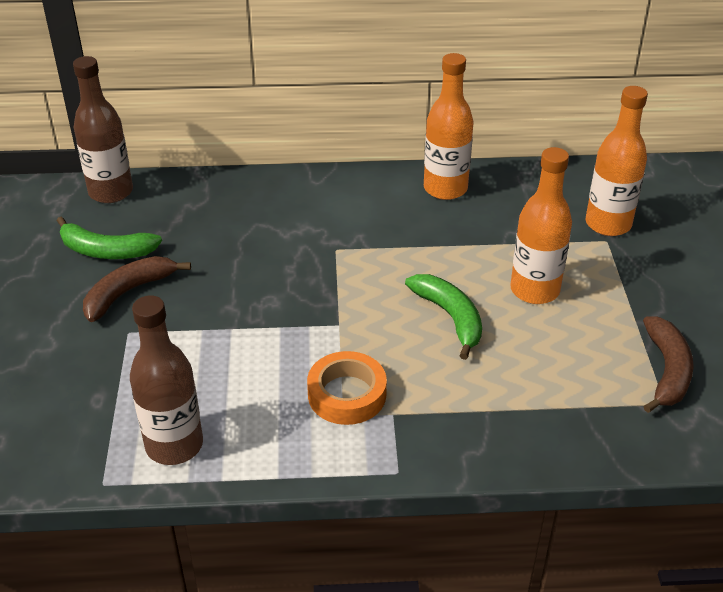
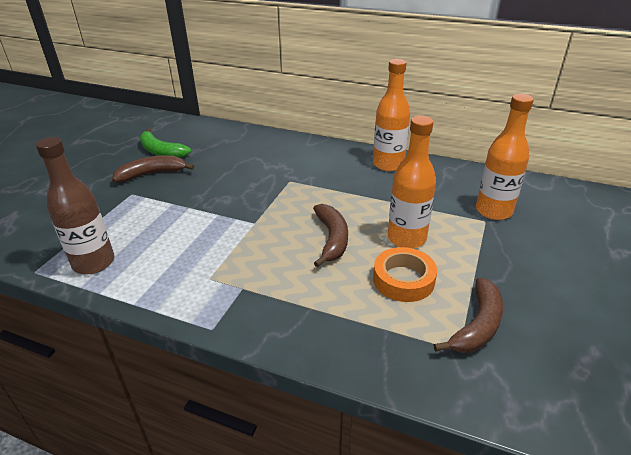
camera: 25 degrees right, 5 degrees down
brown bottle [73,56,133,203] -> none
orange tape [307,351,387,425] -> orange tape moved to [373,247,437,302]
green banana [405,274,482,360] -> brown banana [313,204,348,267]

